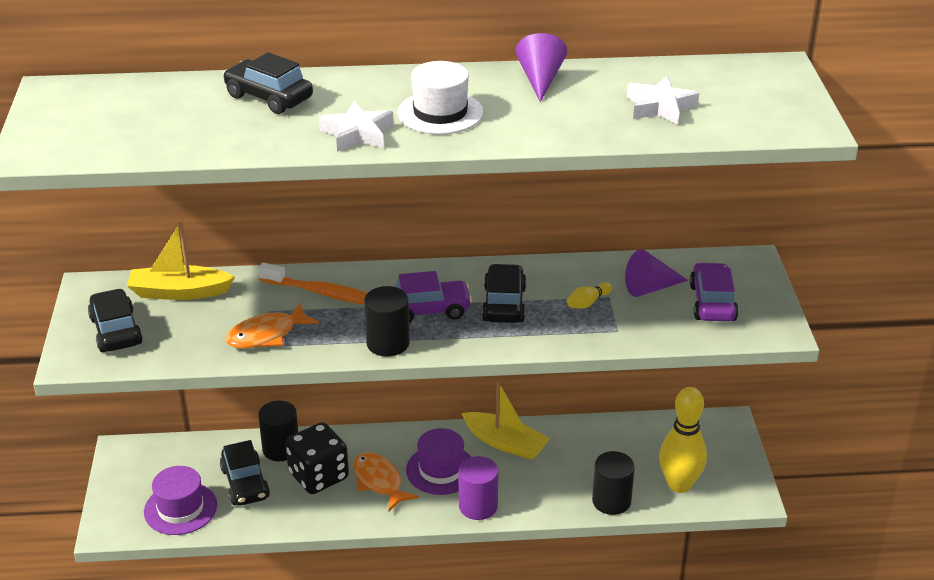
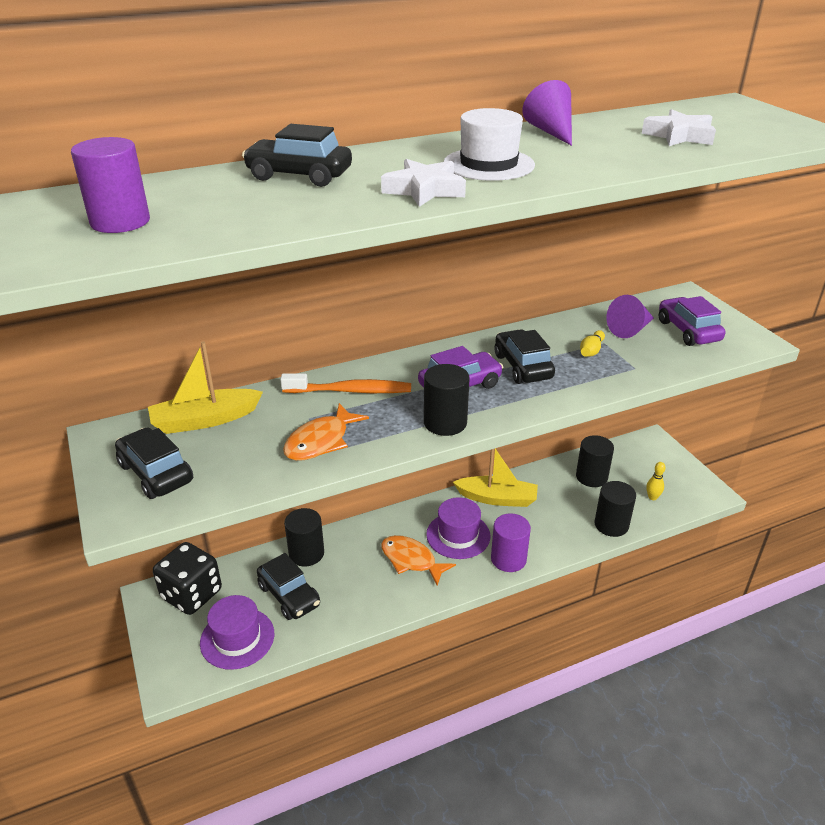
camera: 20 degrees left, 0 degrees up
black dice [285,422,349,494] -> black dice moved to [153,542,222,615]
yellow bowling pin [659,387,707,493] -> yellow bowling pin [646,462,666,500], size x0.43
none -> purple cylinder [71,137,150,233]
none -> black cylinder [576,435,614,487]

